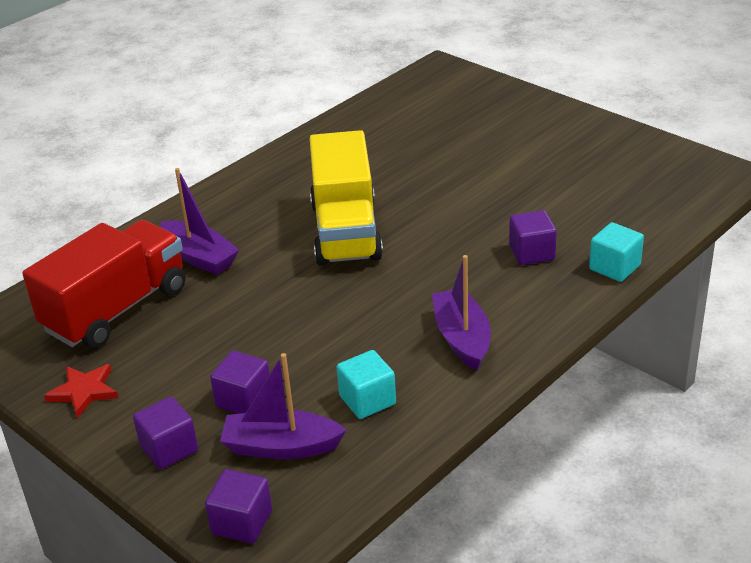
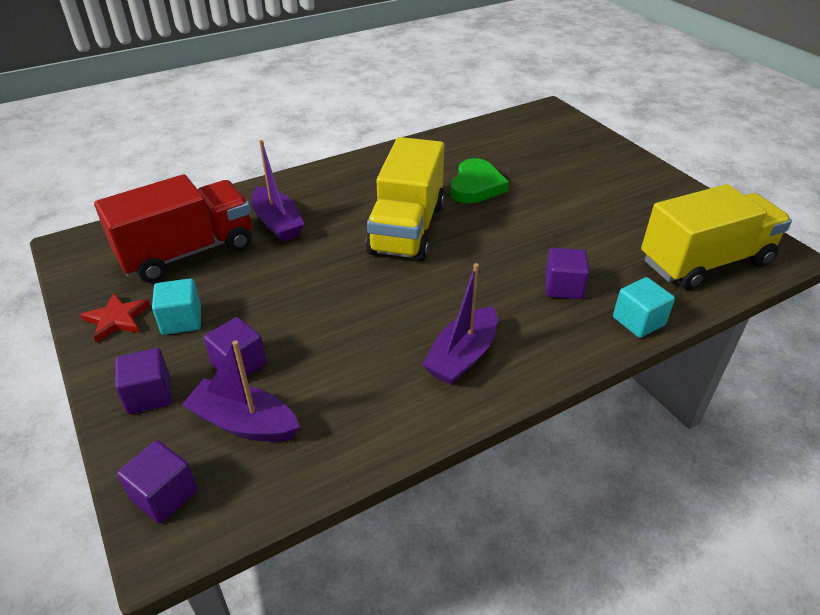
camera: 15 degrees right, 5 degrees up
turquoise cube [337,350,396,419] -> turquoise cube moved to [152,278,201,335]
purple boat [432,255,491,370] -> purple boat turned 150 degrees counterclockwise [422,263,497,385]
none -> green heart [450,158,509,204]
none -> yellow truck [641,184,792,290]

